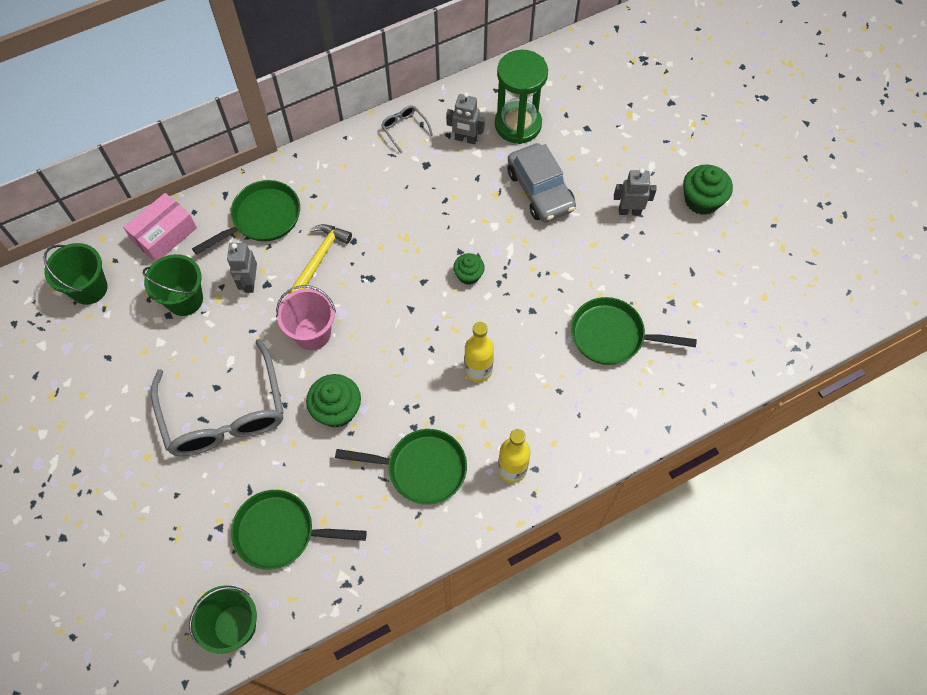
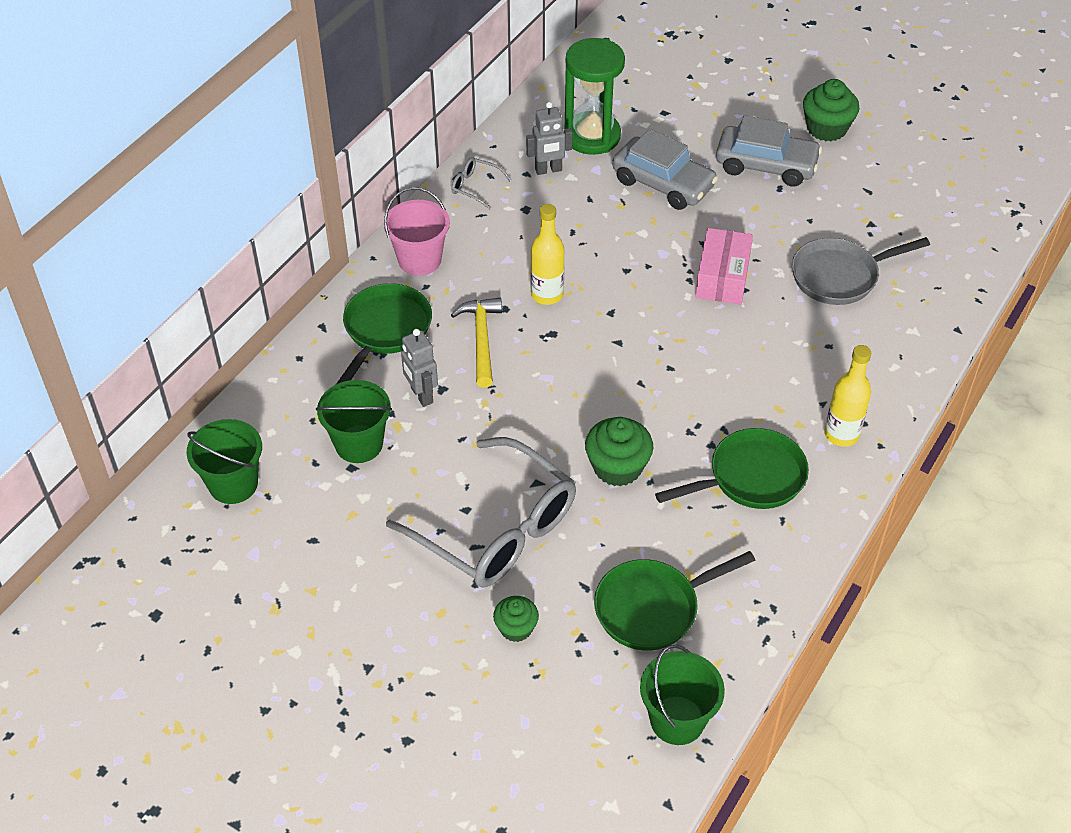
camera: 30 degrees left, 15 degrees down
pink box [123,193,197,261] -> pink box moved to [695,228,753,304]
pink bucket [276,285,336,350] -> pink bucket moved to [384,187,450,276]
green cupcake [453,253,485,285] -> green cupcake moved to [493,596,539,642]
yellow bottle [464,322,494,383] -> yellow bottle moved to [531,204,564,305]
green pan [571,297,697,365] -> grey pan [792,237,930,305]
grey robot [614,168,657,216] -> grey car [716,115,822,187]

